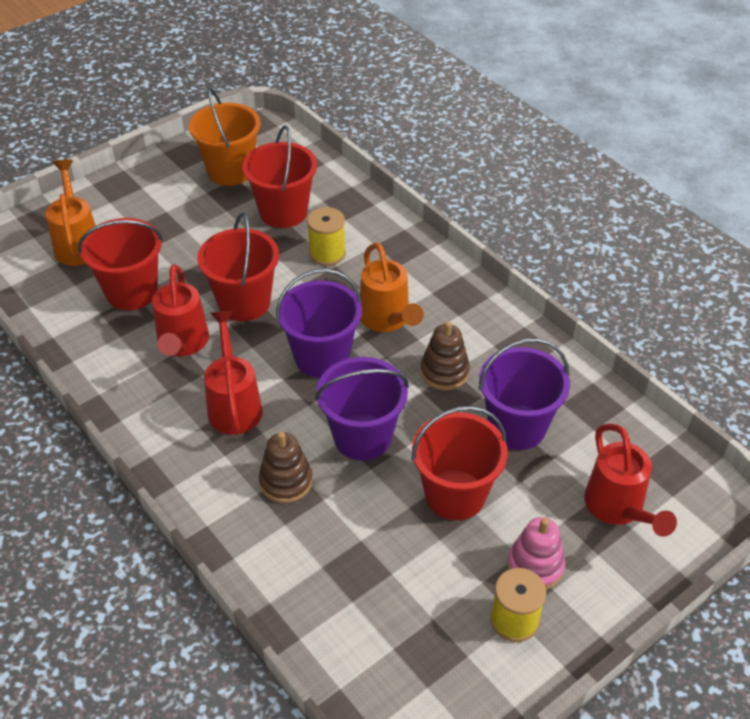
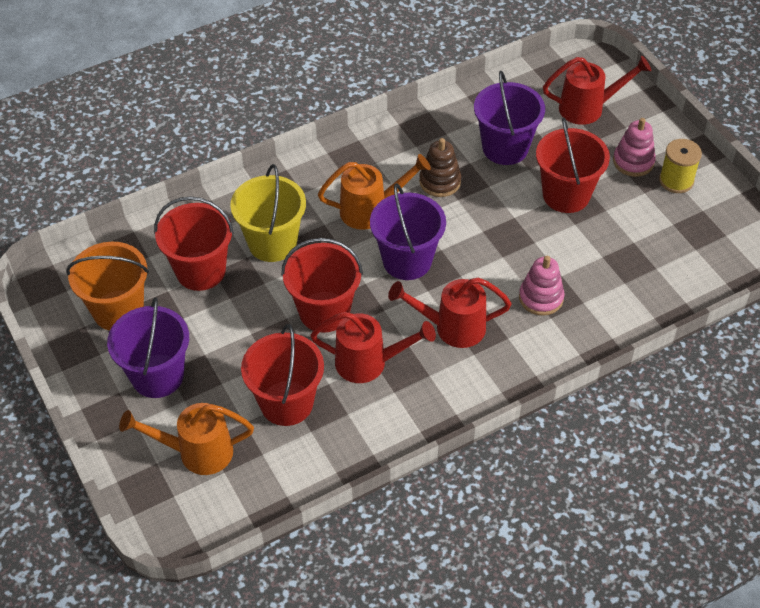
camera: 80 degrees left, 5 degrees up
brown stacking toy [259,432,313,503] -> pink stacking toy [519,256,564,316]
yellow spool [307,207,346,266] -> yellow bucket [230,164,306,262]
purple bucket [315,357,409,461] -> purple bucket moved to [107,297,189,398]

